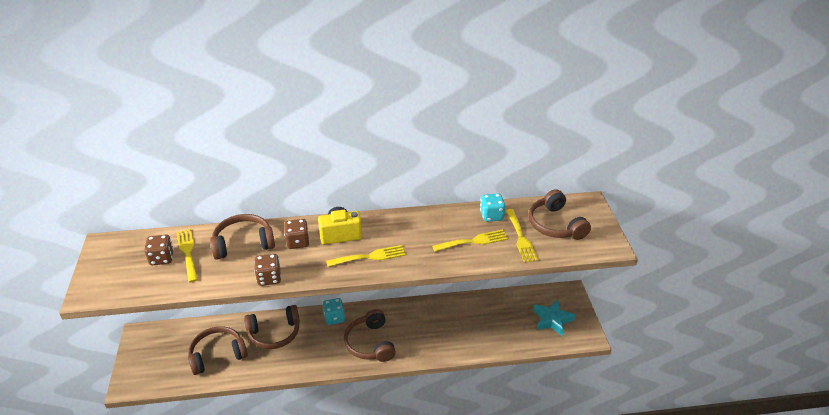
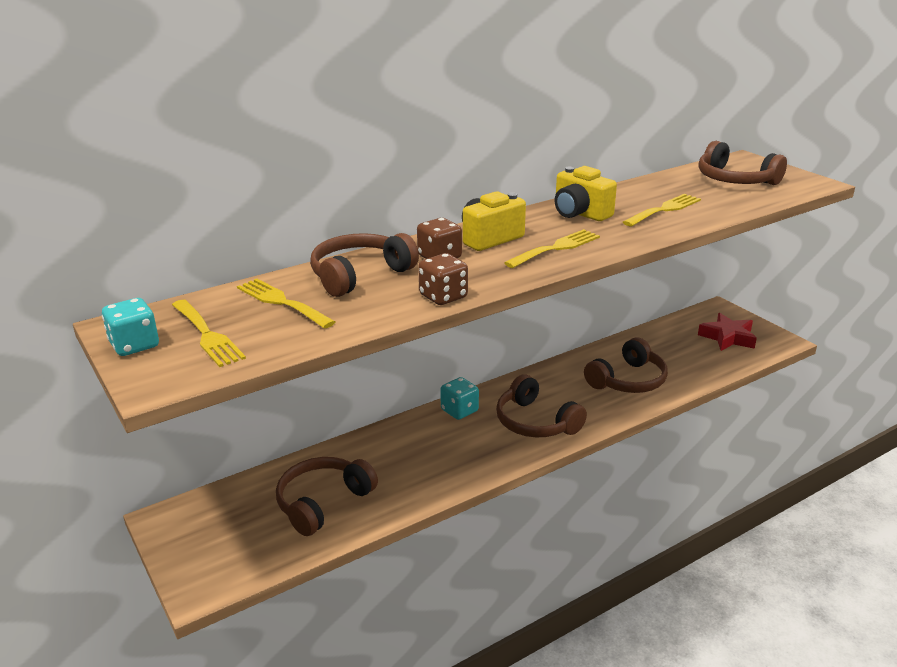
camera: 25 degrees left, 10 degrees down
brown dice [144,235,174,265] -> none
brown headphones [244,305,300,349] -> brown headphones moved to [584,338,668,393]
turquoise dice [480,193,505,222] -> turquoise dice moved to [102,298,159,356]
yellow fork [506,209,538,263] -> yellow fork moved to [172,300,246,367]
turquoise star [533,300,575,336] -> red star [698,313,757,351]
none -> yellow camera [554,166,617,221]

